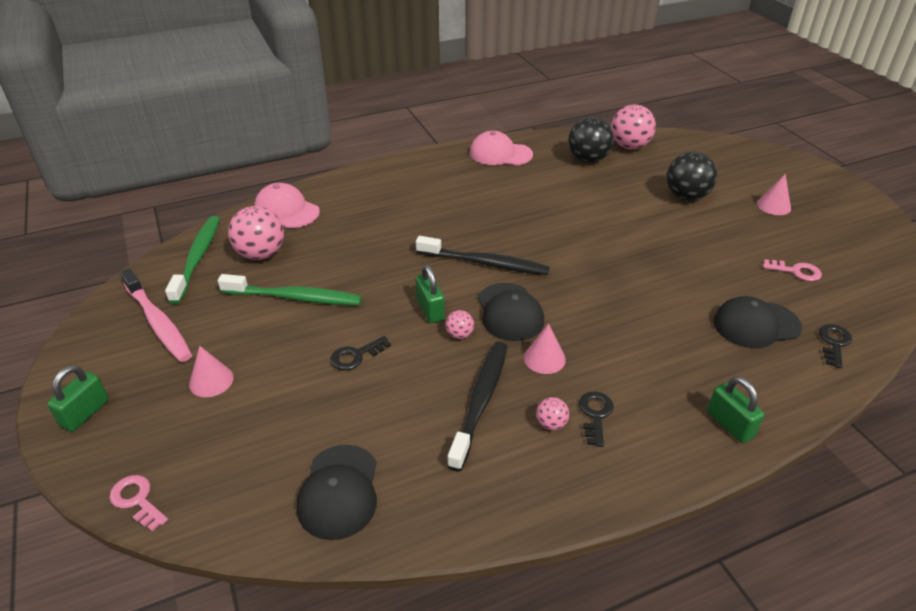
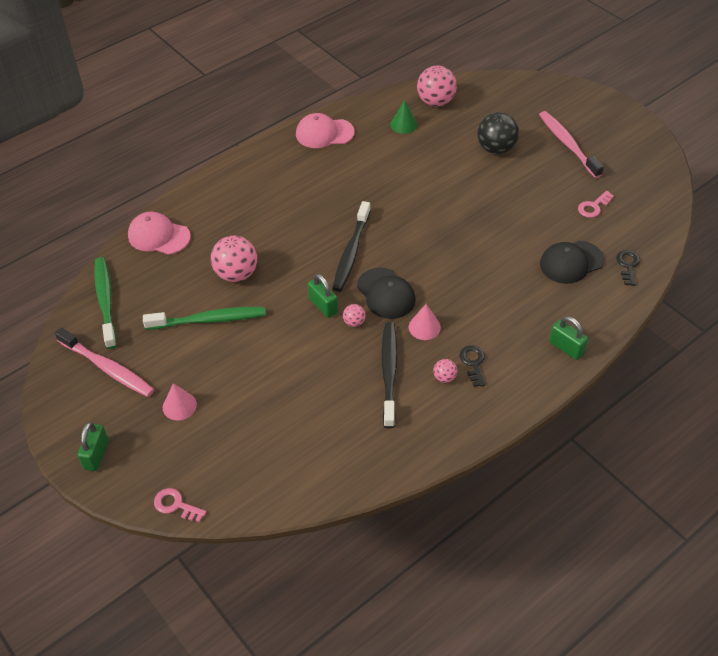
camera: 15 degrees left, 10 degrees up
pink ball [228,206,284,260] -> pink ball moved to [211,236,257,282]
black cap [297,445,377,540] -> none
black key [330,336,391,371] -> none
black toothbrush [416,236,550,275] -> black toothbrush turned 105 degrees clockwise [332,201,371,292]
black ball [568,117,614,163] -> green cone [390,100,417,134]
pink cone [757,174,791,215] -> pink toothbrush [539,111,604,178]
pink key [763,259,822,281] -> pink key turned 135 degrees clockwise [578,191,614,218]

